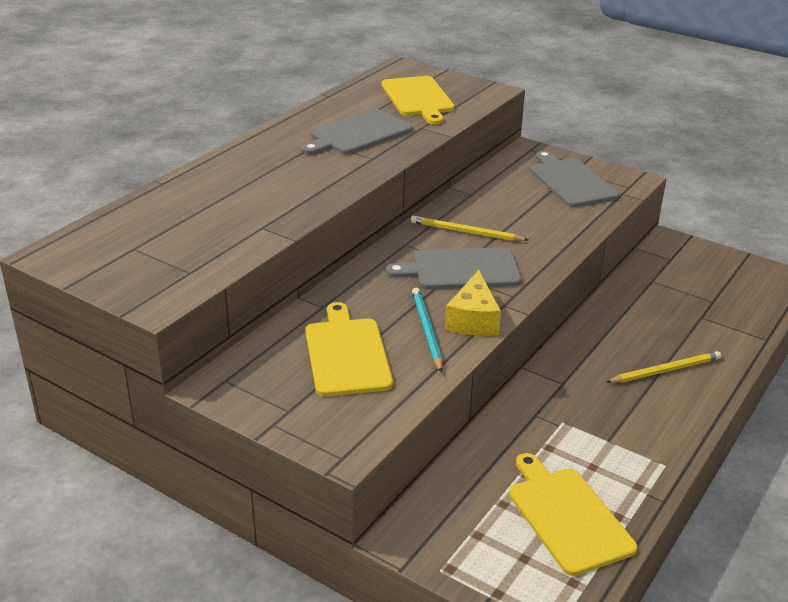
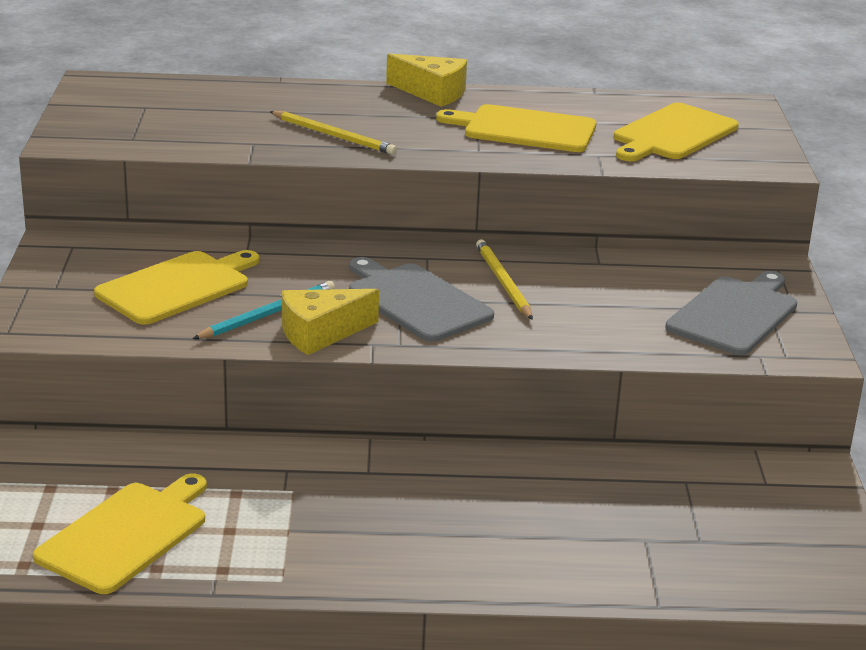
camera: 55 degrees right, 5 degrees down
grey cutting board [302,109,412,155] -> yellow cutting board [436,104,596,152]
yellow pencil [606,351,721,383] -> yellow pencil moved to [270,111,397,155]
none -> yellow cheese [386,54,467,107]

